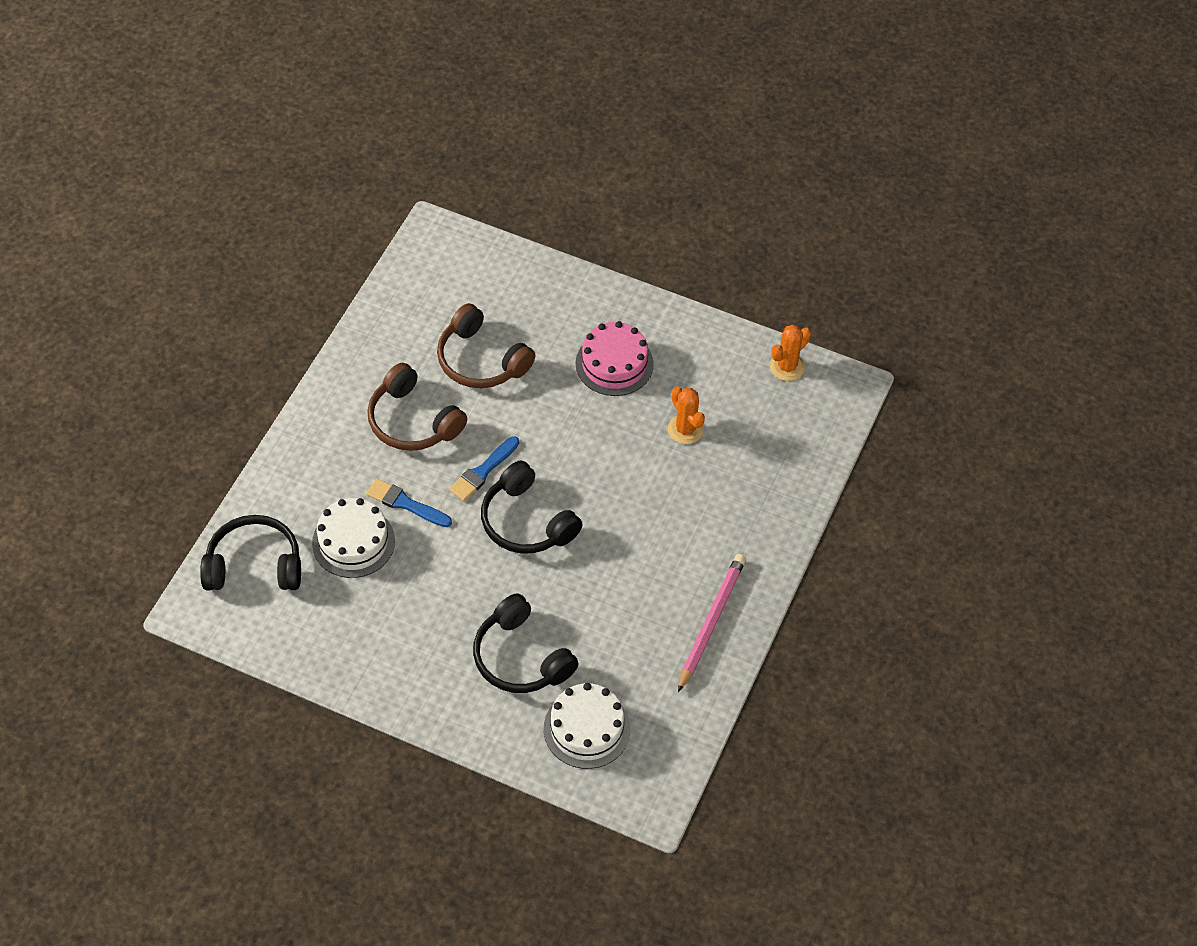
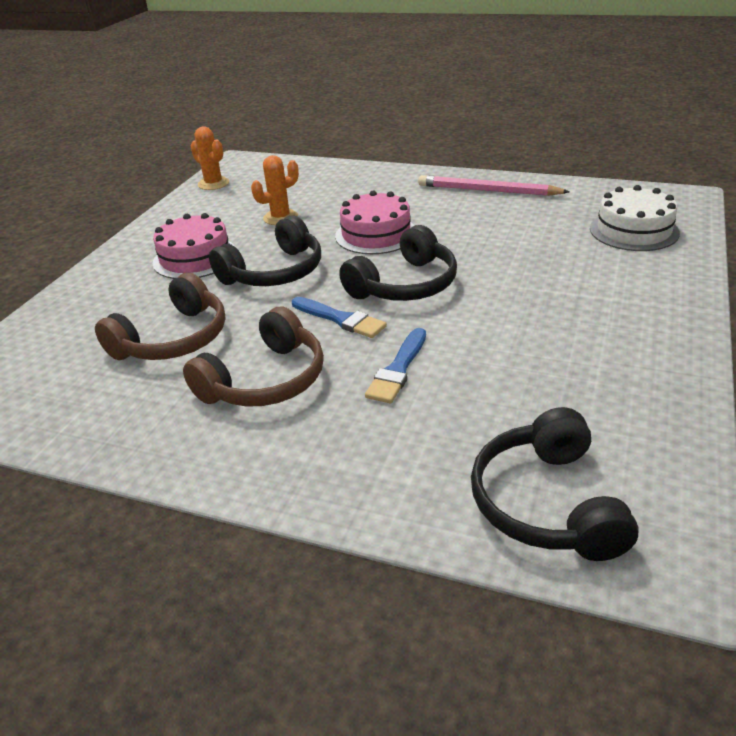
camera: 90 degrees left, 20 degrees down
white cake [312,498,395,578] -> none
black headphones [473,593,579,693] -> black headphones moved to [209,216,321,286]
none -> pink cake [335,190,415,254]

